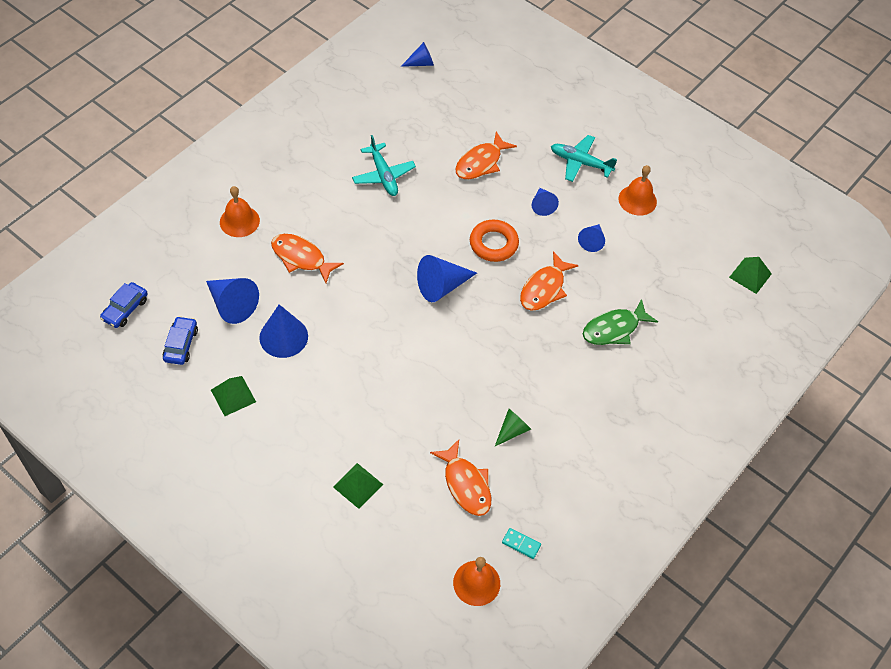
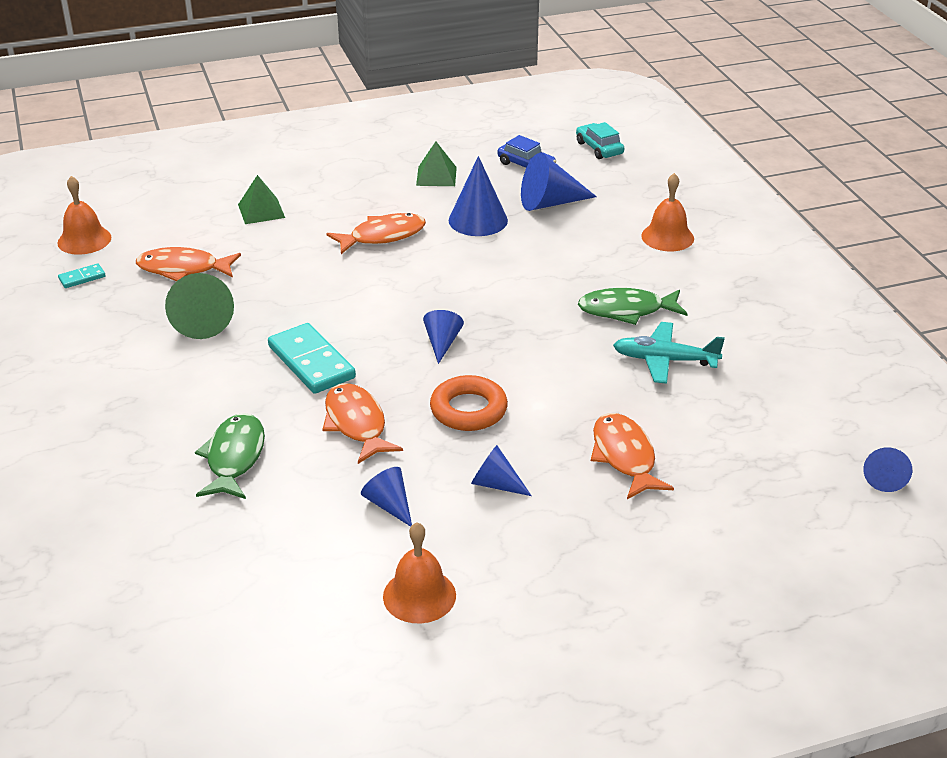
camera: 125 degrees right, 20 degrees down
blue car [100,282,148,328] -> turquoise car [576,122,624,159]
orange fish [271,234,344,283] -> orange fish moved to [326,213,426,254]
blue cone [417,255,477,302] -> blue cone [423,310,464,364], size x0.61
green cone [495,409,531,446] -> green cone [165,273,234,339], size x1.65
turquoise plane [551,135,617,182] -> none
green pyramid [729,257,772,294] -> none
none -> turquoise domino [268,323,356,394]
none -> green fish [578,288,687,325]

